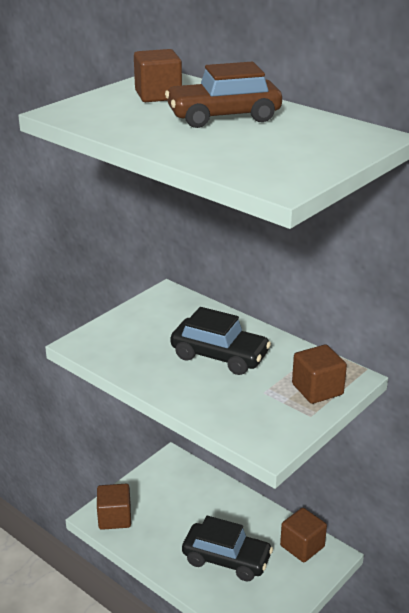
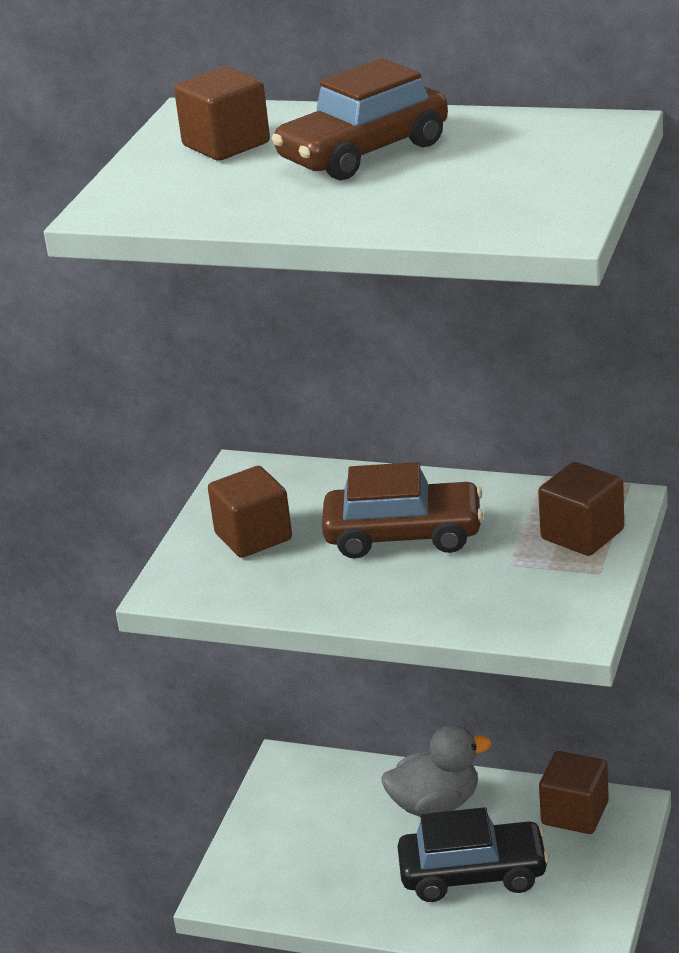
camera: 20 degrees left, 0 degrees up
brown cube [97,484,131,530] -> brown cube moved to [208,466,292,558]
black car [170,307,271,375] -> brown car [322,462,483,559]
none -> grey duck [382,725,492,817]

